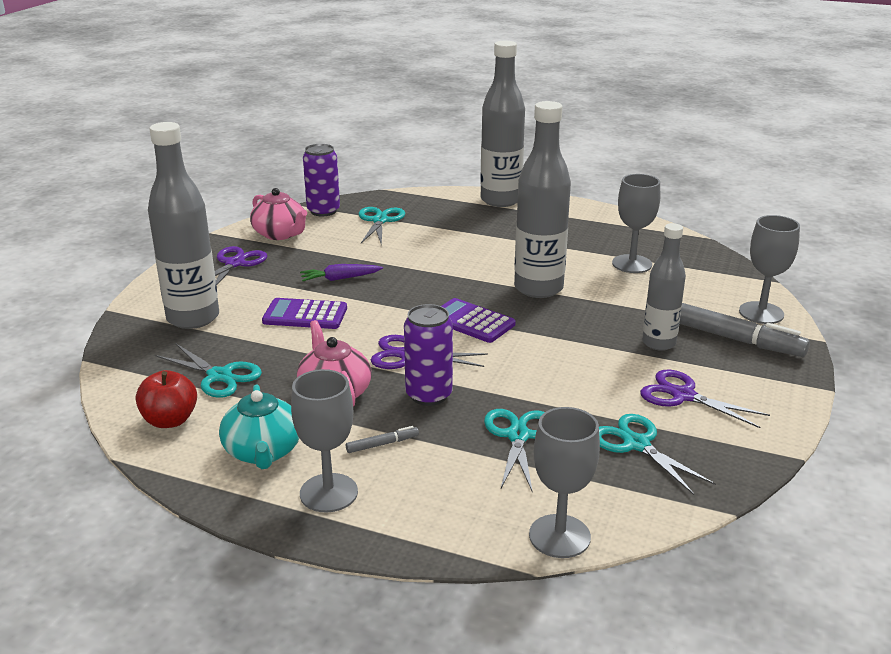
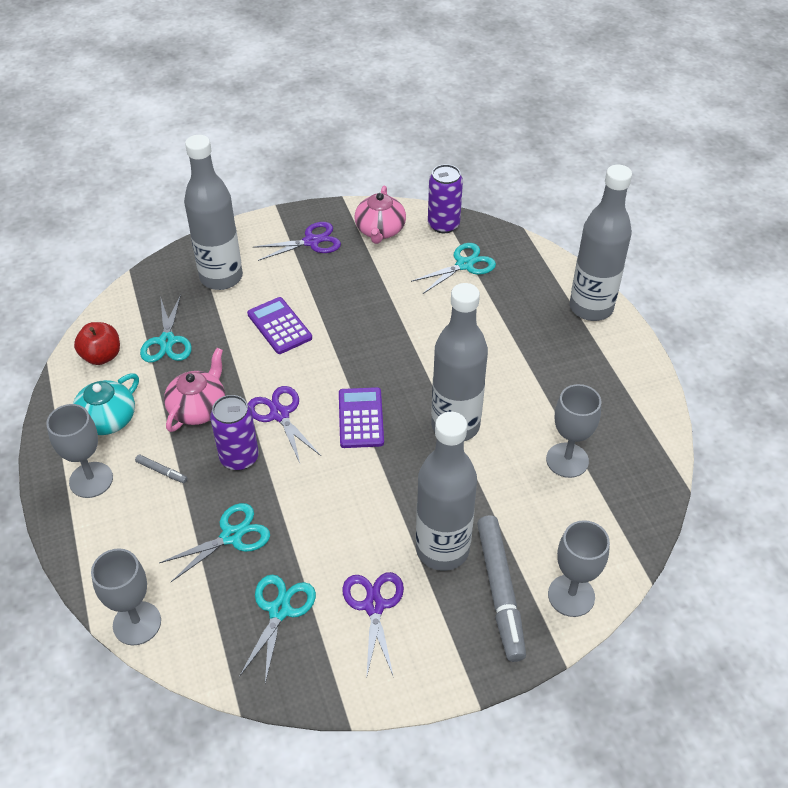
camera: 50 degrees right, 20 degrees up
purple carrot [300,264,383,281] -> none
grey bottle [642,223,686,351] -> grey bottle [416,412,477,571], size x1.63

